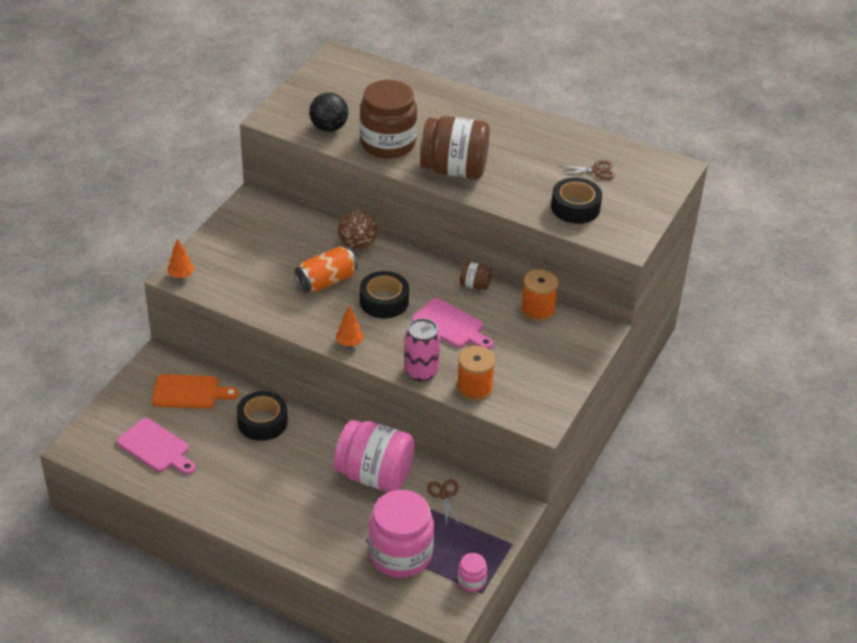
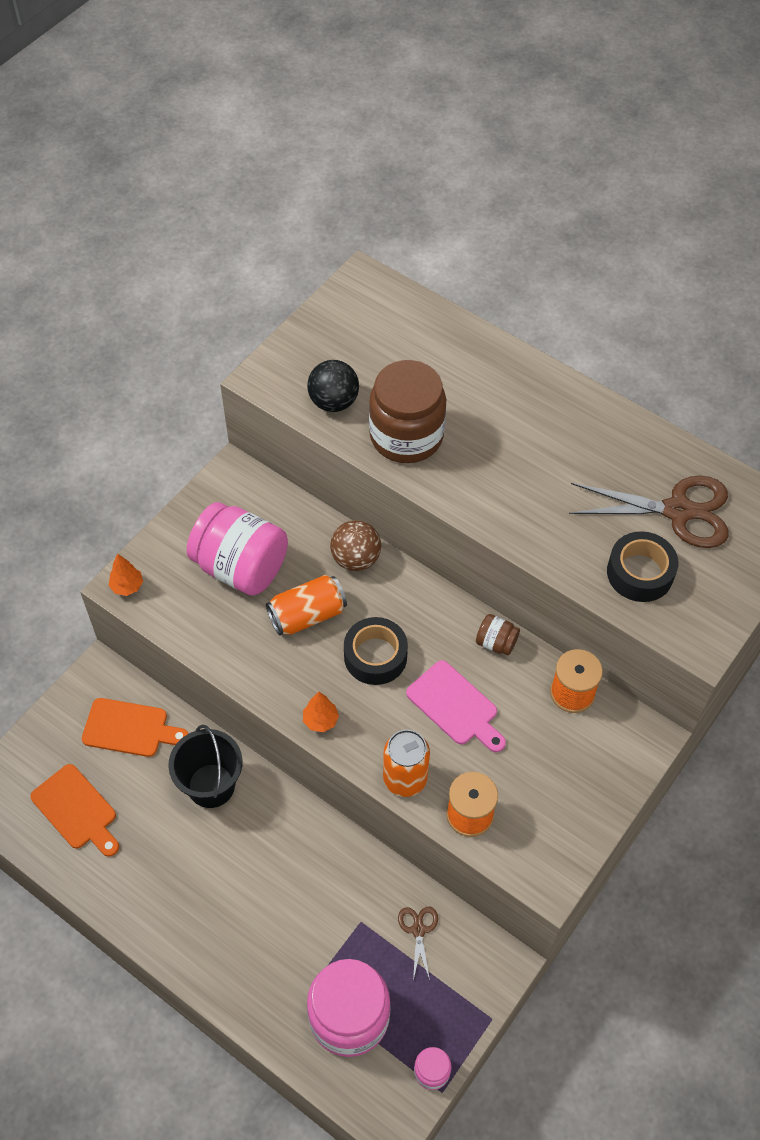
camera: 10 degrees right, 15 degrees up
pink cutting board [117,418,196,475] -> orange cutting board [30,764,119,857]
black tape [237,391,288,441] -> black bucket [168,725,243,808]
pink jar [334,420,415,492] -> pink jar moved to [187,502,288,596]
pink can [404,318,440,381] -> orange can [383,729,430,797]
brown jar [420,116,490,179] -> none
brown scissors [560,160,615,180] -> brown scissors [569,476,729,548], size x2.13

